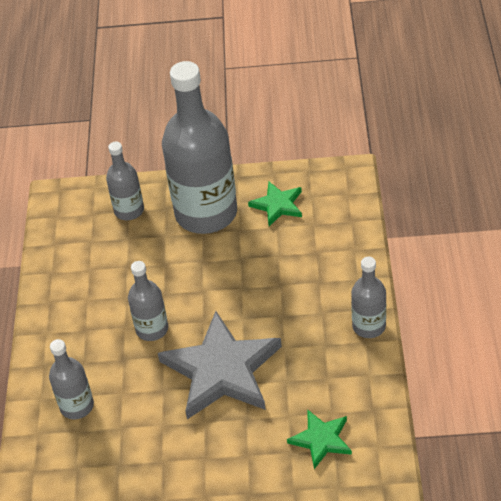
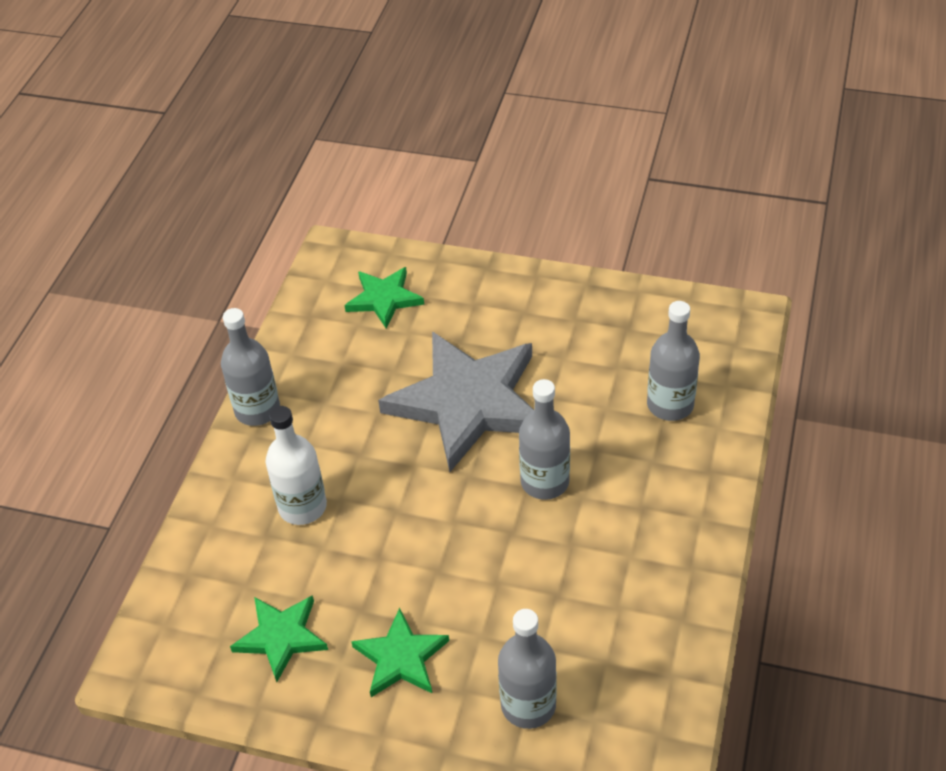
camera: 165 degrees left, 0 degrees up
grey bottle [162,61,237,234] -> green star [351,608,449,697]
none -> white bottle [265,406,327,525]

